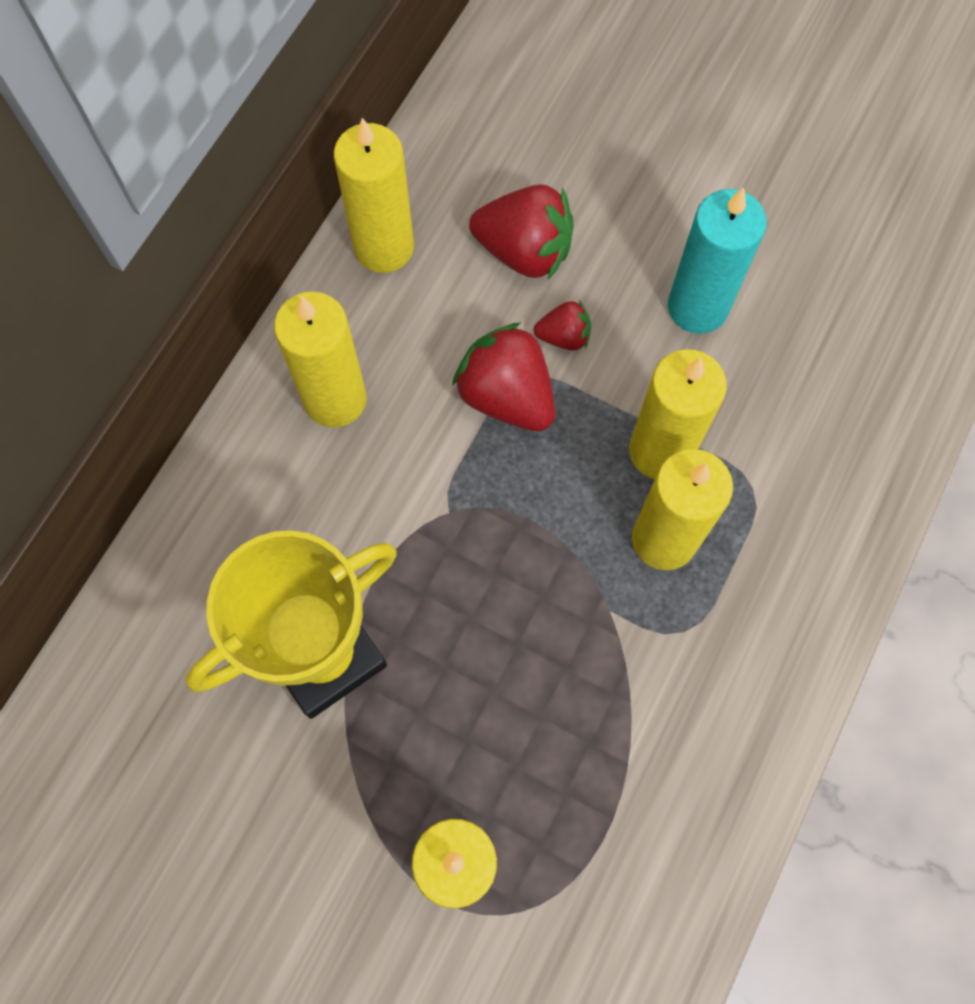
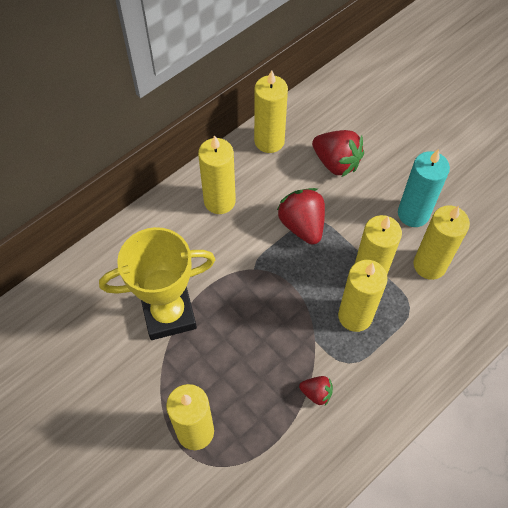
camera: 20 degrees right, 10 degrees down
red strawberry [534,300,591,351] -> red strawberry moved to [299,376,333,406]
none -> yellow candle [414,205,470,280]

